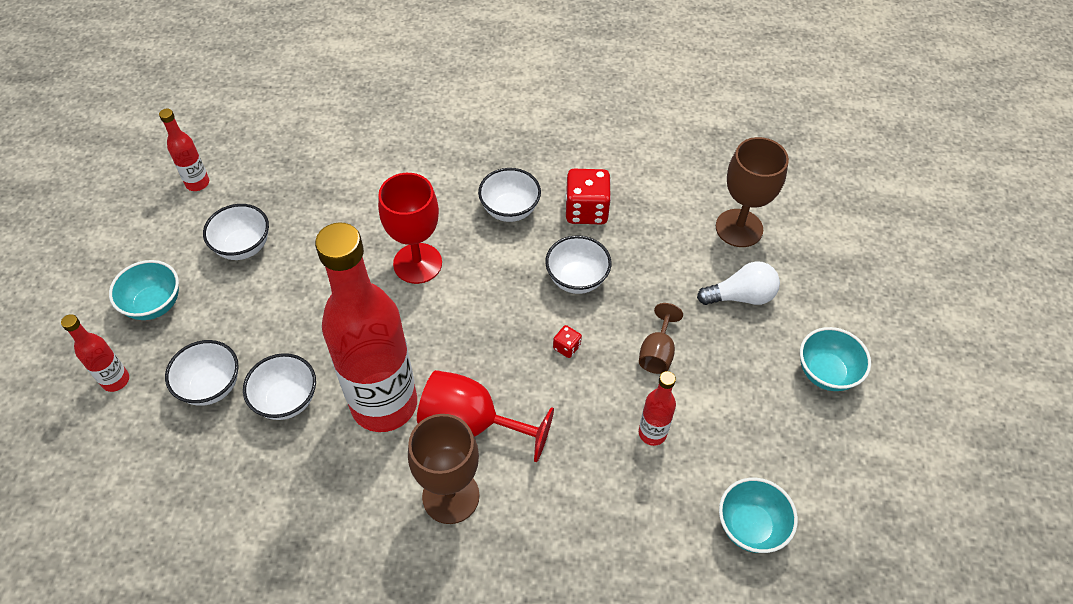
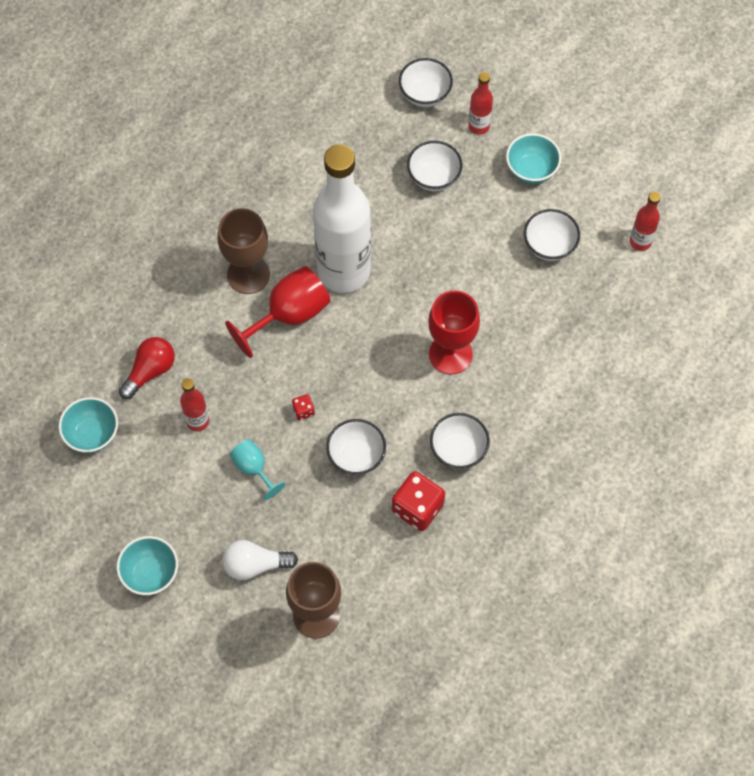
camera: 125 degrees right, 10 degrees up
white bowl [243,353,316,420] -> white bowl moved to [399,58,453,107]
red bottle [315,222,417,432] -> white bottle [313,144,371,293]
brown goblet [639,303,683,374] -> turquoise goblet [230,439,285,500]
white light bulb [697,261,780,305] -> white light bulb turned 60 degrees clockwise [222,540,298,580]
none -> red light bulb [119,337,175,399]

